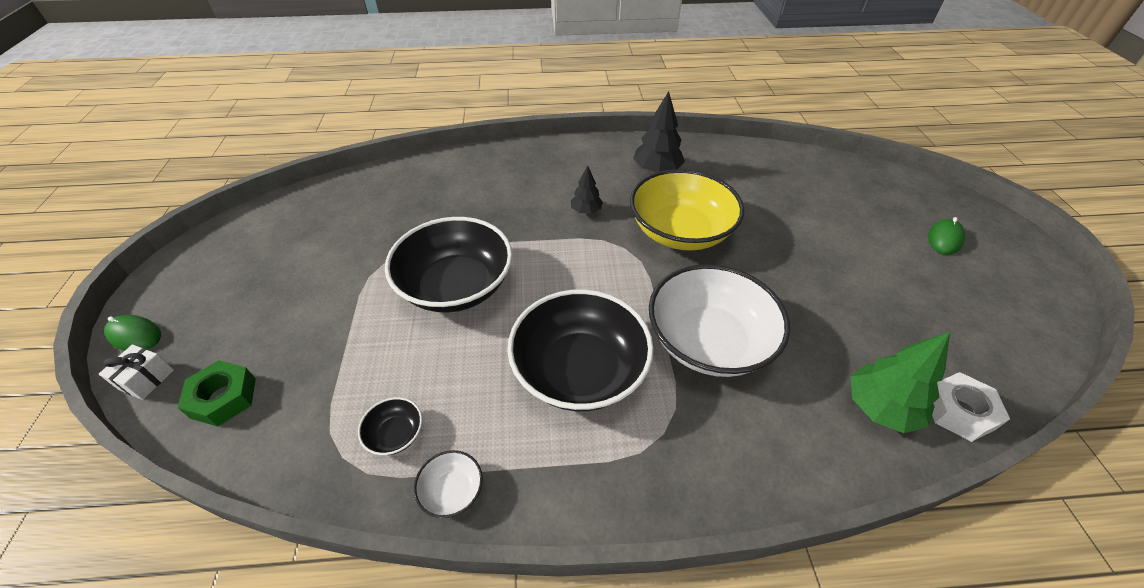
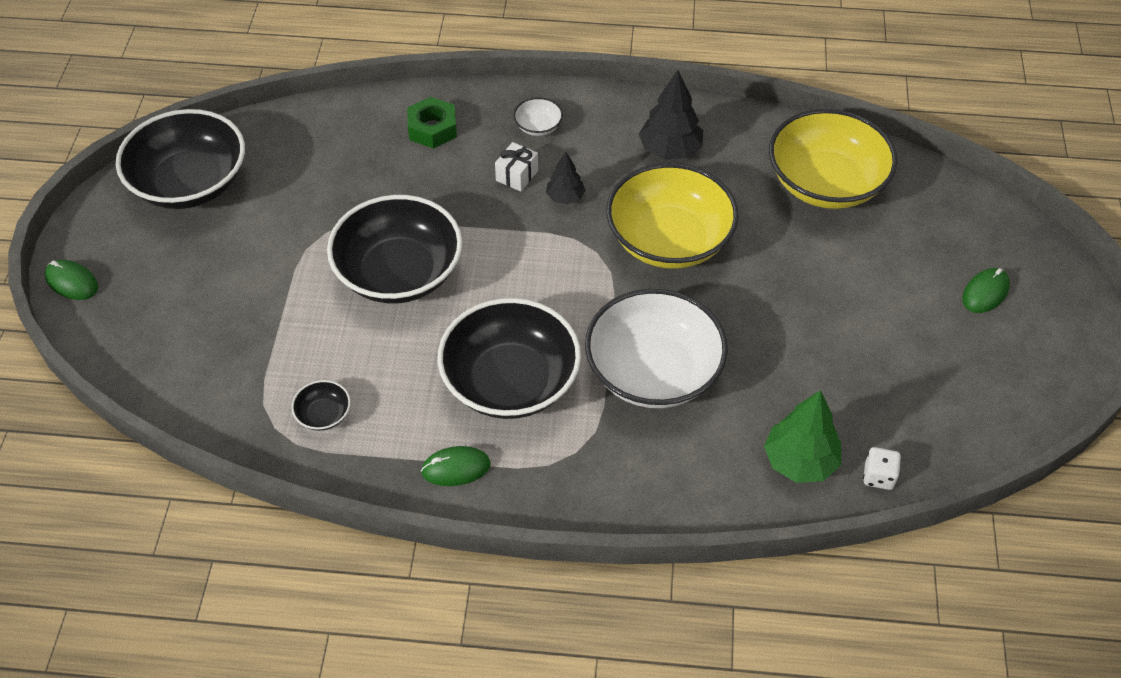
camera: 10 degrees right, 5 degrees up
white gift [99,344,174,400] -> white gift moved to [495,142,538,192]
green nut [178,360,256,427] -> green nut moved to [407,97,457,149]
white bowl [414,450,483,518] -> white bowl moved to [513,97,563,136]
white nut [932,372,1010,442] -> white dice [863,447,901,490]
none -> black bowl [116,109,245,209]
none -> green mouse [421,446,491,486]
none -> yellow bowl [769,109,897,209]

